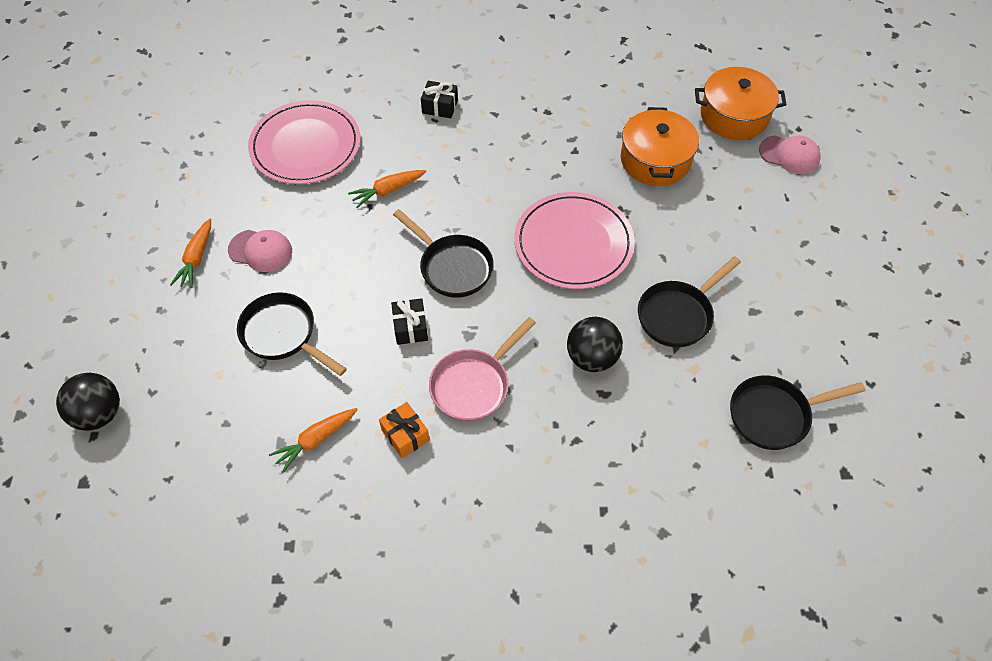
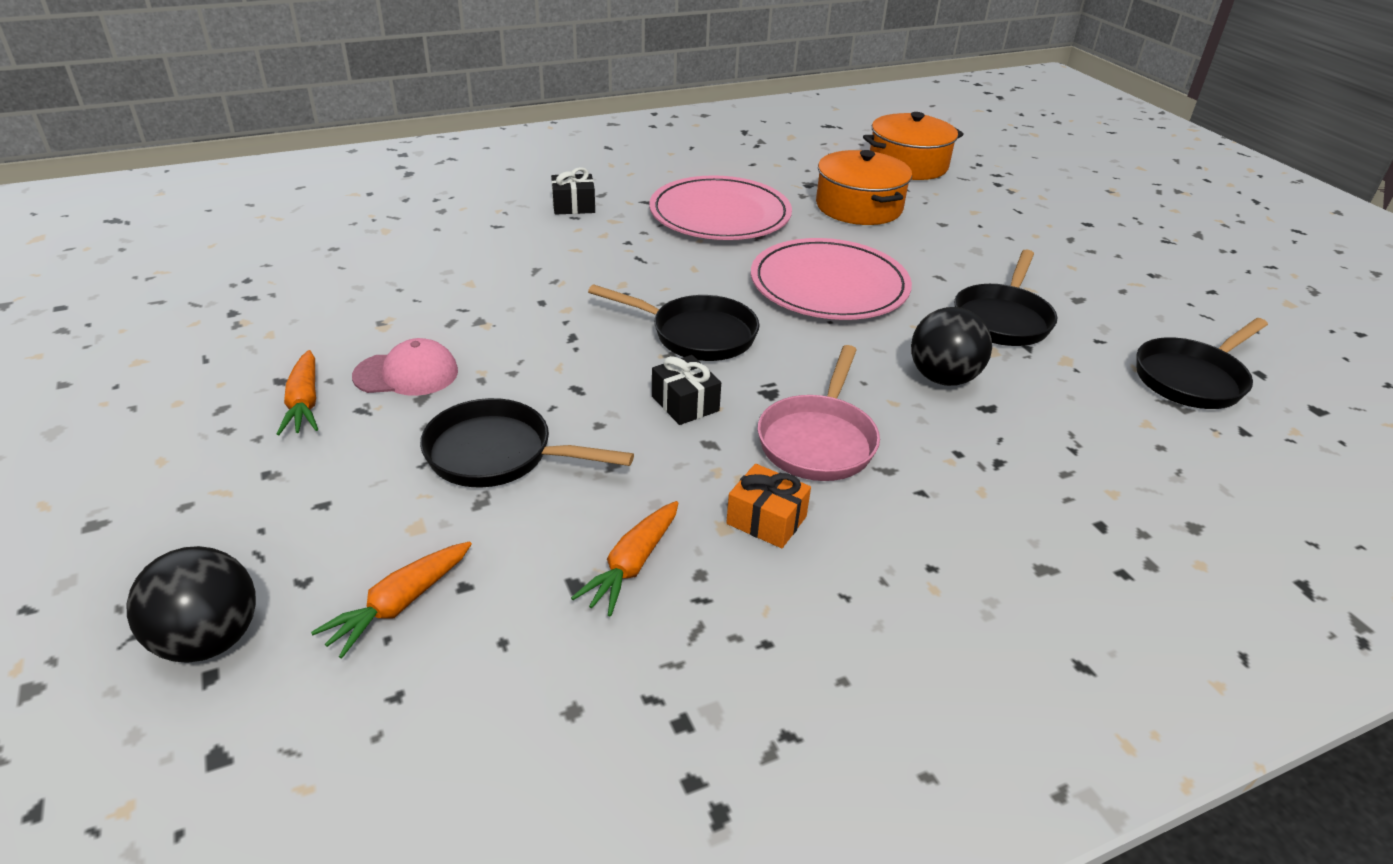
camera: 25 degrees left, 20 degrees down
pink plate [248,100,361,184] -> pink plate moved to [649,175,792,240]
orange carrot [348,170,426,208] -> orange carrot moved to [311,541,472,659]
pink cap [759,135,821,174] -> none

